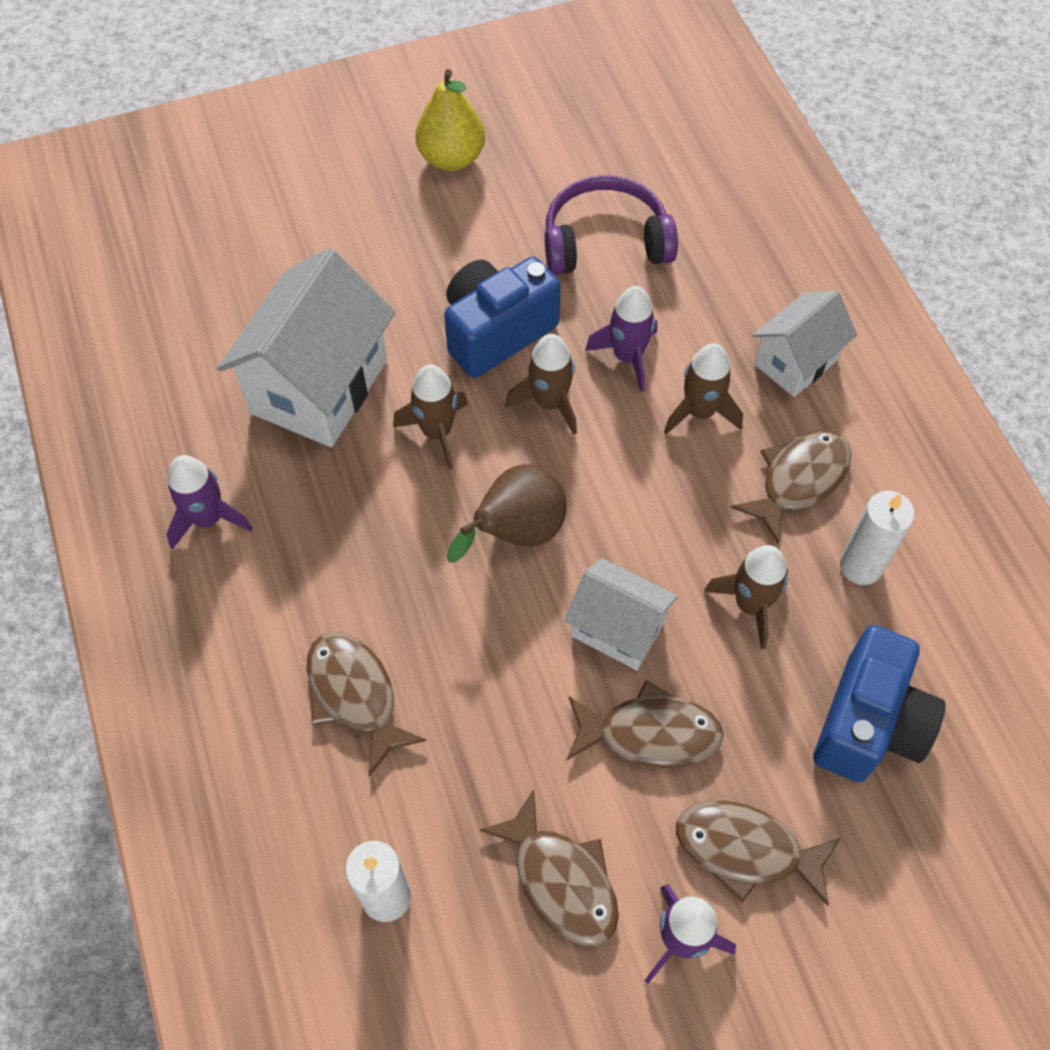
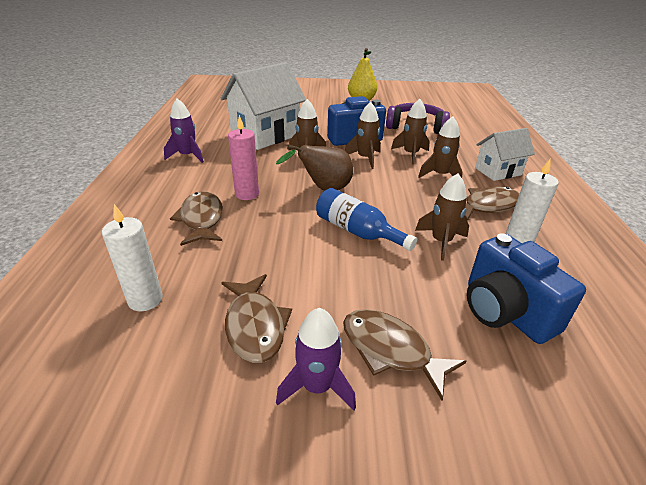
camera: 20 degrees right, 25 degrees down
white house [564,558,678,670] -> blue bottle [316,188,417,251]
brown fish [566,680,724,768] -> none
purple rocket [585,286,657,392] -> brown rocket [391,99,430,165]
blue camera [813,625,946,782] -> blue camera turned 105 degrees clockwise [467,233,586,344]
none -> pink candle [228,115,259,200]

